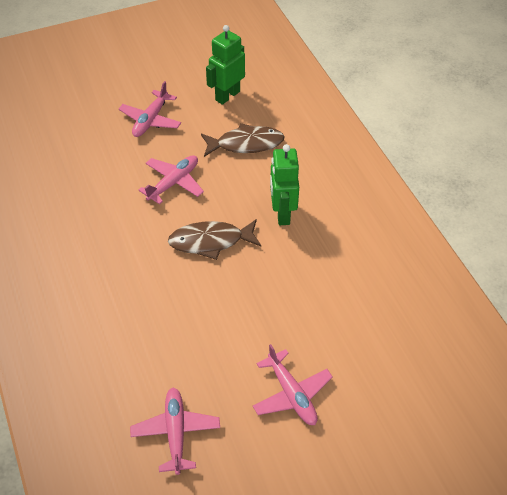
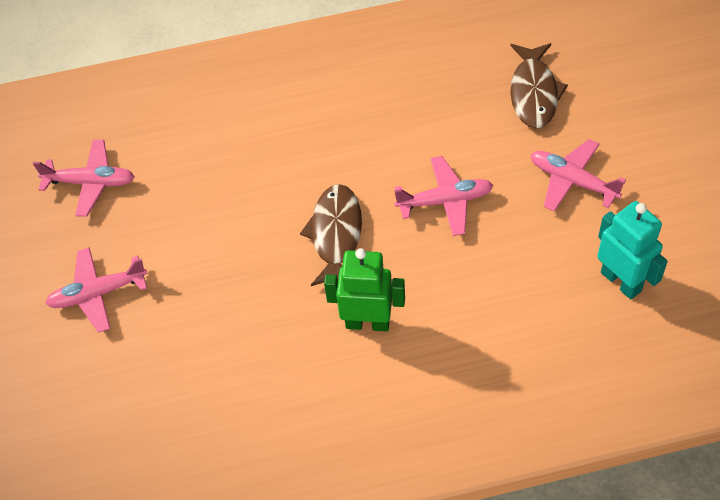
camera: 105 degrees right, 5 degrees up
pink plane [138,155,204,204] -> pink plane turned 60 degrees counterclockwise [394,156,493,236]
brown fish [201,123,285,157] -> brown fish moved to [510,43,568,128]
green robot [206,25,245,105] -> turquoise robot [597,201,668,299]

